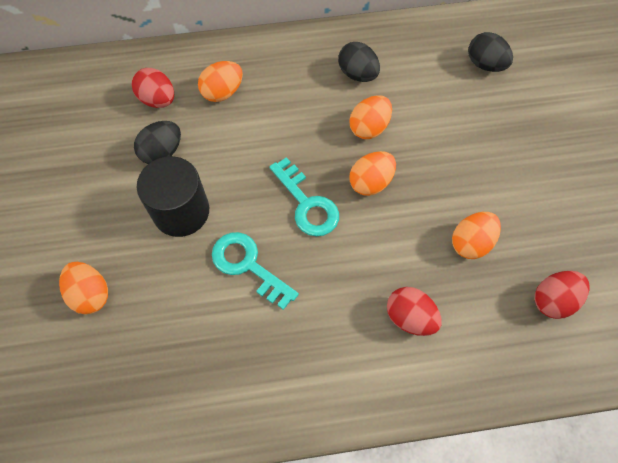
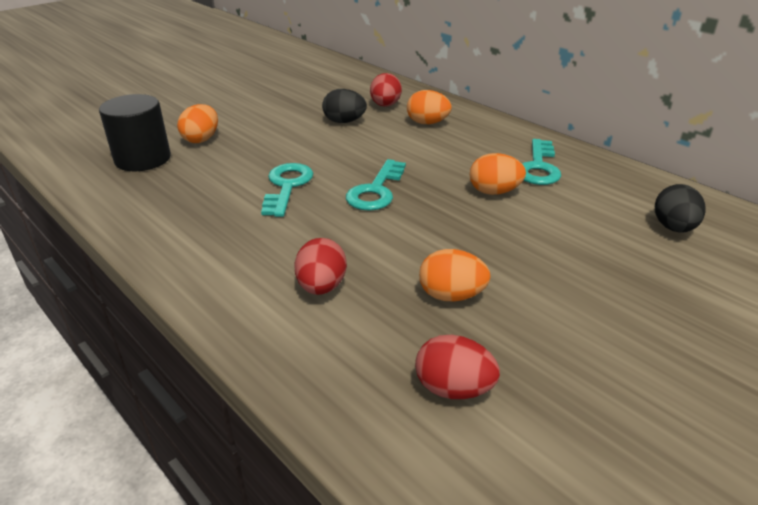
camera: 55 degrees right, 30 degrees down
black cylinder [137,156,209,237] -> black cylinder moved to [99,94,171,171]
black egg [338,42,380,82] -> turquoise key [522,139,561,185]
orange egg [349,151,396,196] -> none

